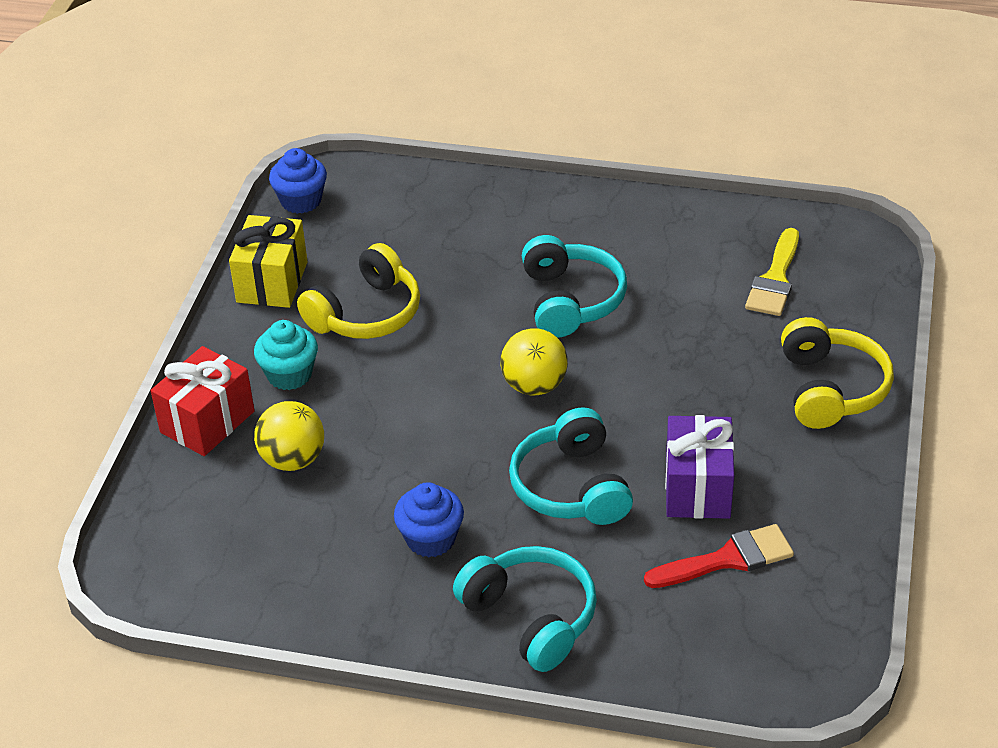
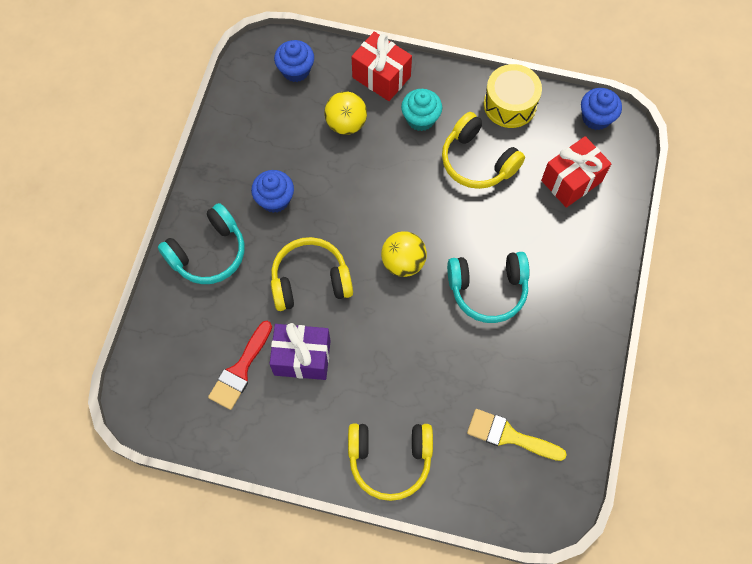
camera: 90 degrees right, 25 degrees up
yellow gift [229,215,308,308] -> yellow drum [484,64,542,128]
turquoise headphones [509,407,633,525] -> yellow headphones [271,237,353,311]
red brush [644,524,794,588] -> red brush turned 45 degrees clockwise [208,321,272,410]
none -> blue cupcake [274,40,314,82]
none -> red gift [541,136,611,208]

